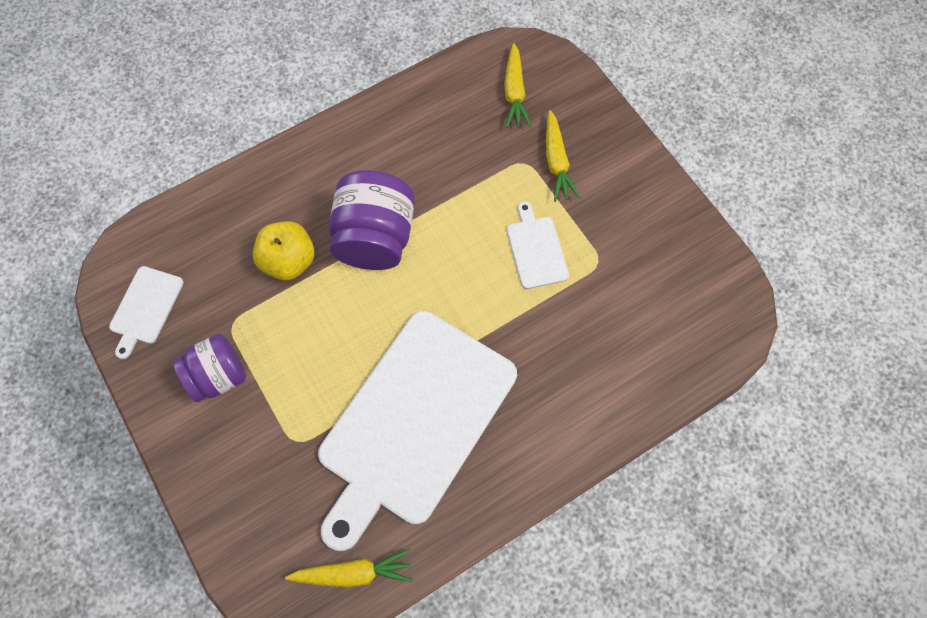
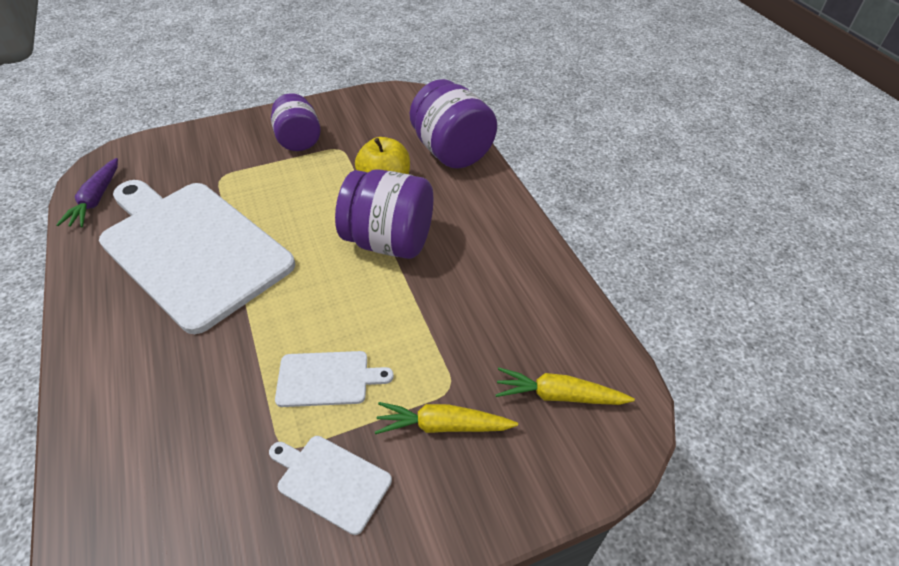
camera: 100 degrees right, 20 degrees down
white cutting board [109,266,184,359] -> white cutting board moved to [269,436,392,535]
yellow carrot [285,549,413,587] -> purple carrot [56,158,118,227]
none -> purple jar [410,79,497,169]

